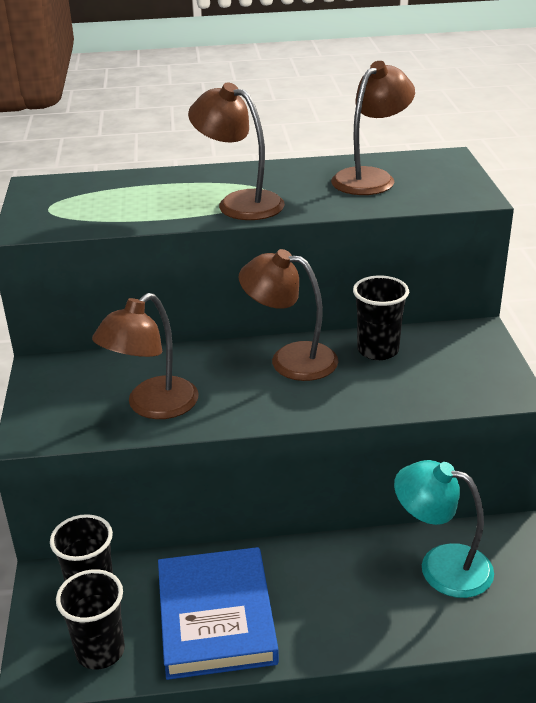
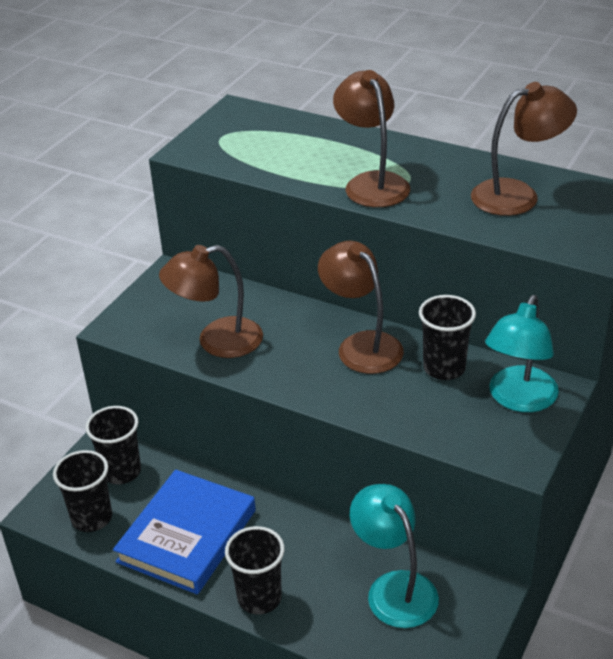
camera: 35 degrees right, 5 degrees up
none -> black cup [225,526,285,615]
none -> turquoise lamp [485,295,559,412]

